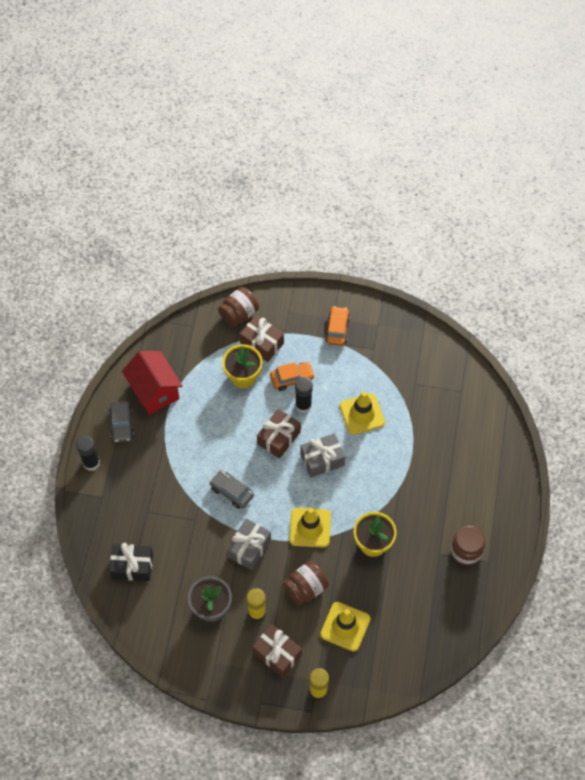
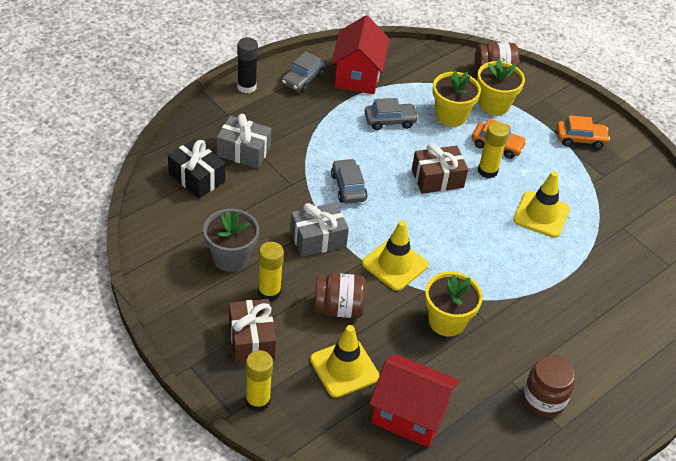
camera: 35 degrees right, 15 degrees down
brown gift [240,315,284,362] -> yellow flower pot [477,59,525,115]
black glue stick [295,377,313,413] -> yellow glue stick [478,122,509,179]
grey gift [300,433,345,477] -> grey gift moved to [217,114,272,168]
orange car [325,306,350,346] -> orange car turned 45 degrees clockwise [556,115,610,149]
none -> grey car [364,98,418,130]
none -> red house [369,354,460,448]

